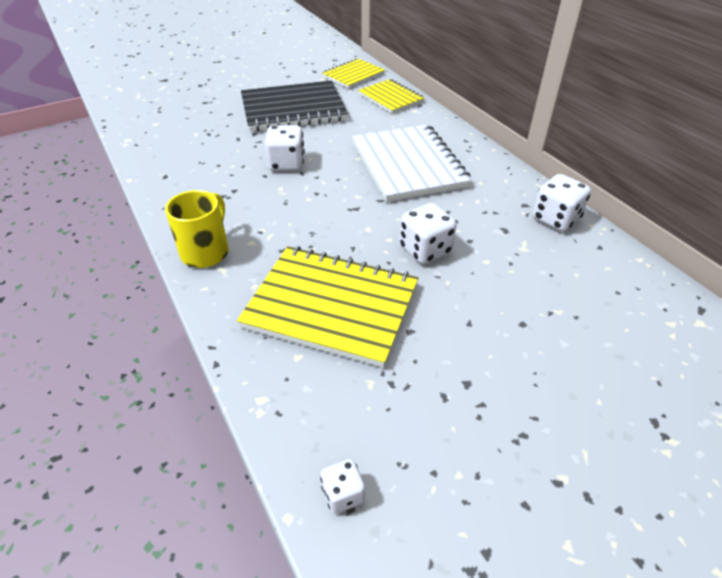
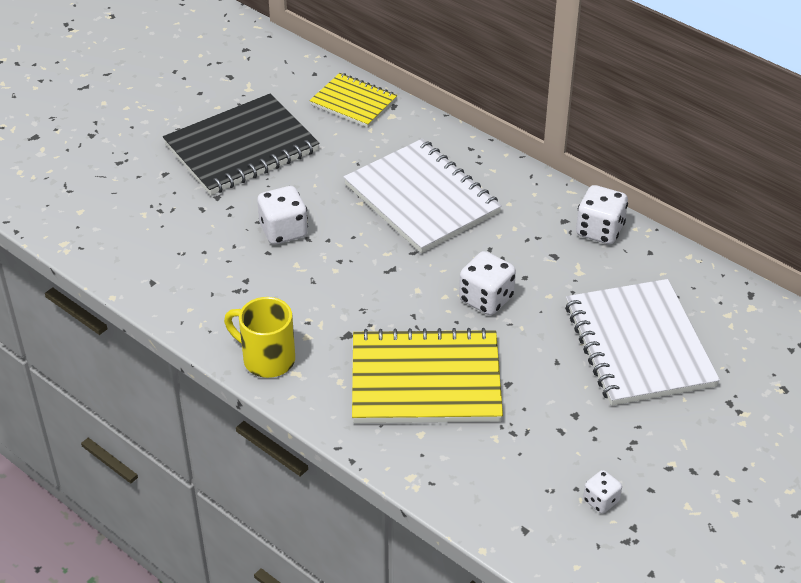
camera: 20 degrees left, 0 degrees up
yellow mug [165,190,229,268] -> yellow mug turned 60 degrees counterclockwise [224,297,295,378]
white dice [320,459,365,514] -> white dice moved to [583,470,622,513]
yellow notebook [322,58,385,89] -> none
none -> white notebook [565,279,720,406]

